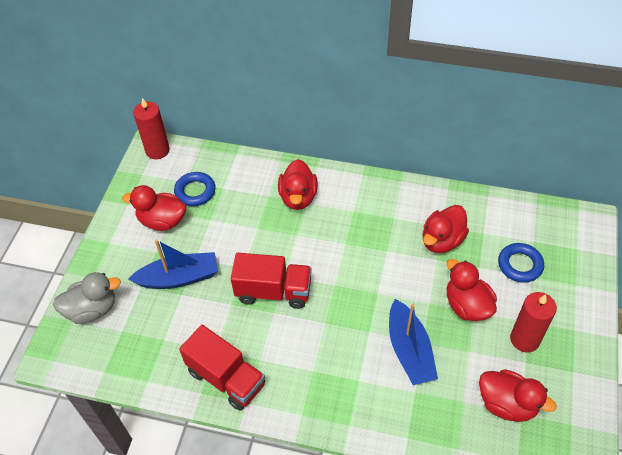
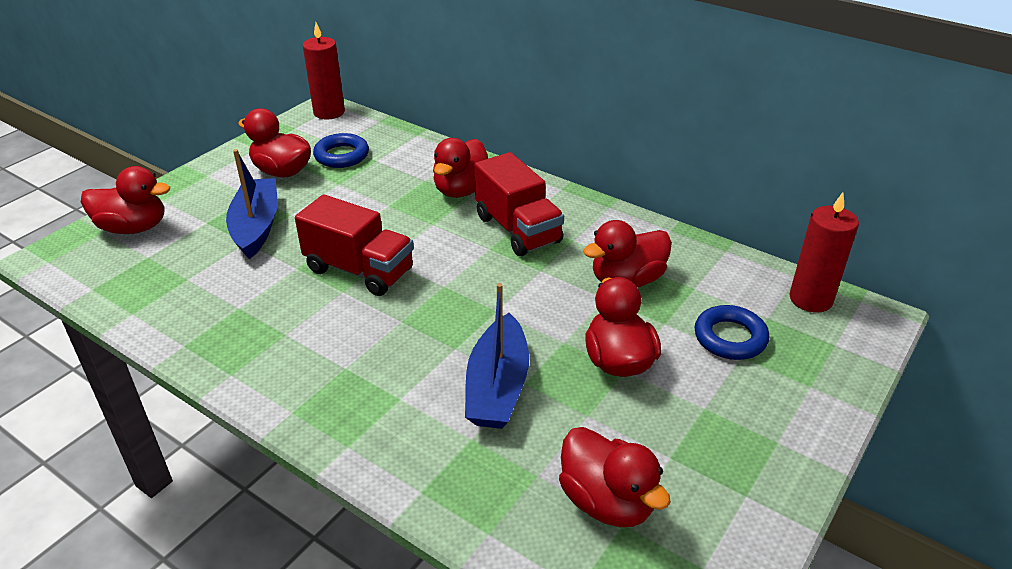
camera: 20 degrees right, 15 degrees down
grey duck [53,272,121,324] -> red duck [81,166,170,234]
blue boat [128,239,218,289] -> blue boat turned 105 degrees counterclockwise [226,149,278,259]
red truck [179,325,265,411] -> red truck moved to [475,152,564,256]
red candle [510,292,557,353] -> red candle moved to [790,192,859,313]

